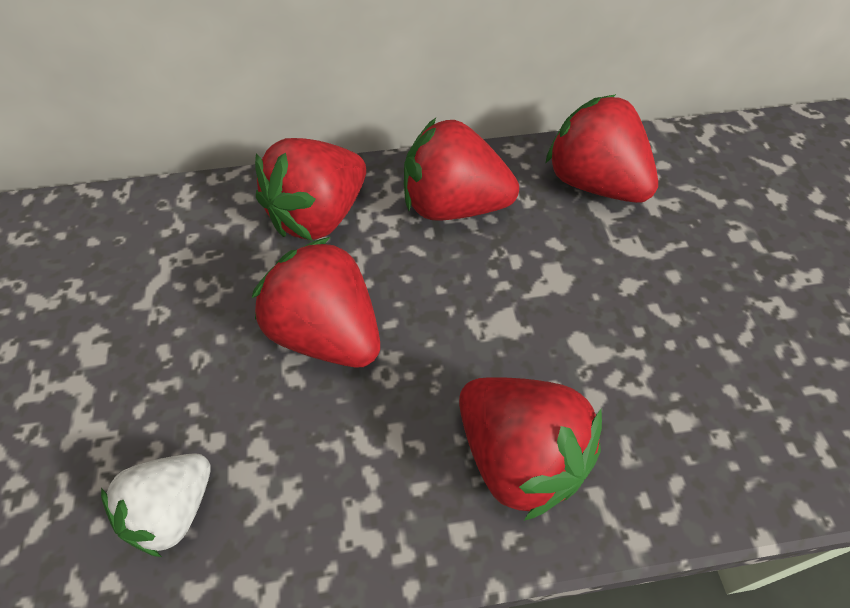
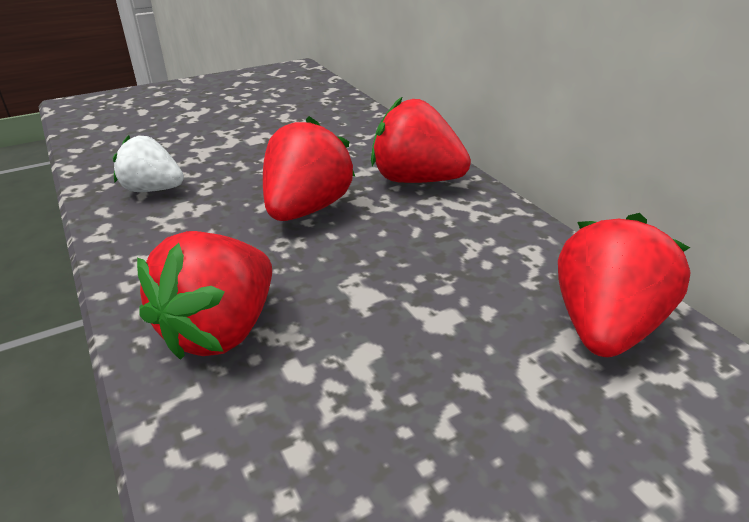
camera: 70 degrees right, 20 degrees down
red strawberry [404,118,519,221] -> none

